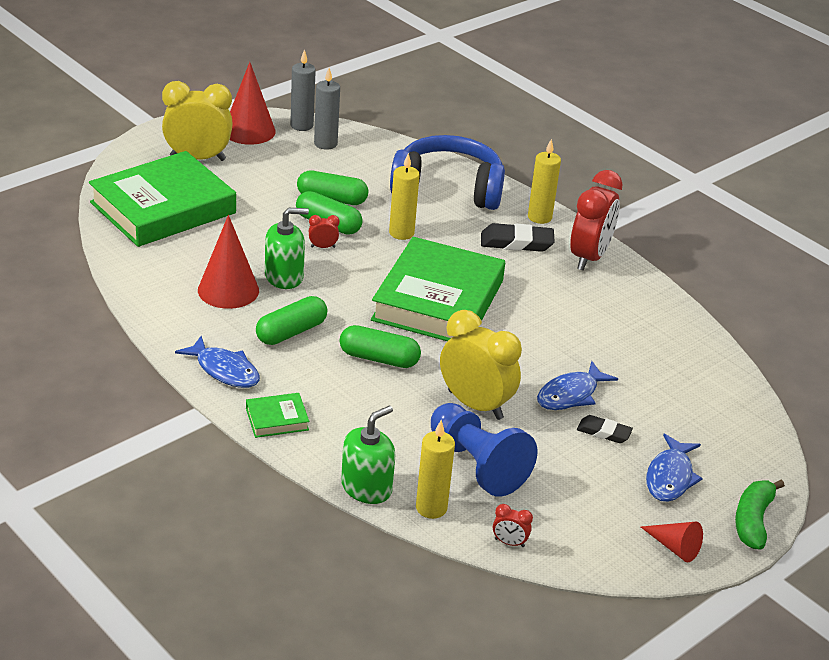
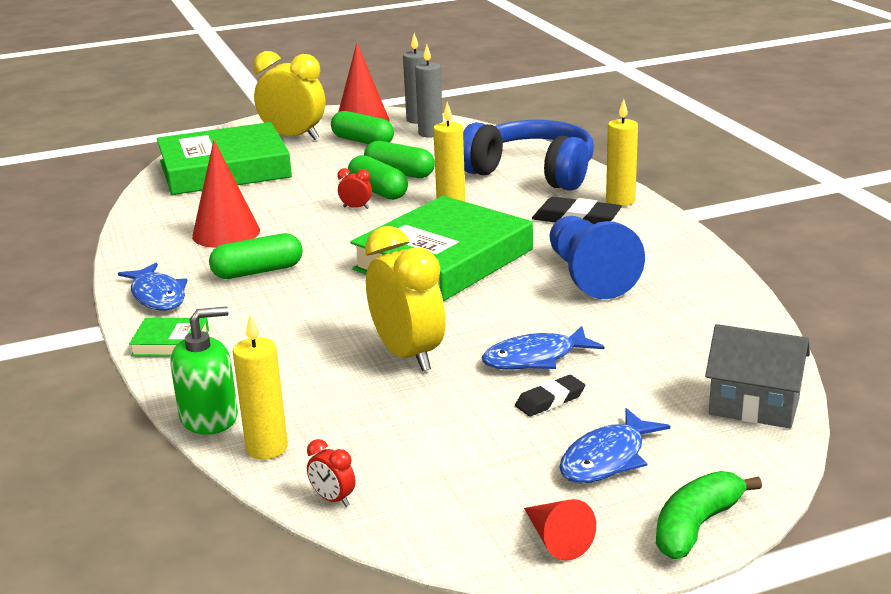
camera: 25 degrees right, 10 degrees down
green soap dispenser [265,208,309,289] -> none
green capsule [339,325,421,368] -> green capsule moved to [331,111,394,144]
blue pawn [431,403,537,497] -> blue pawn moved to [550,216,645,299]
red clock [570,170,623,270] -> none
black eraser [577,415,633,443] -> black eraser turned 75 degrees counterclockwise [515,375,585,416]
none -> grey house [705,324,810,429]

